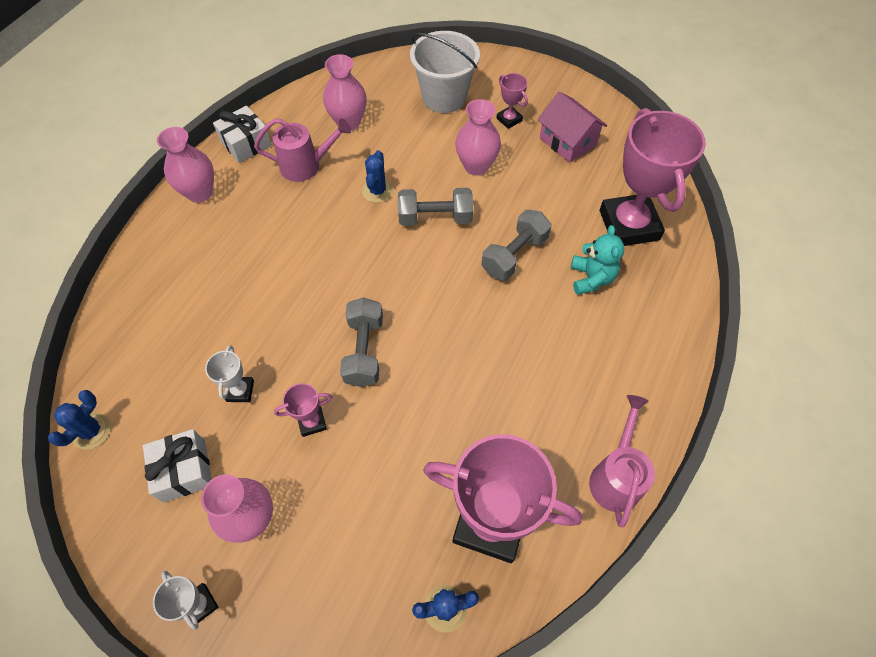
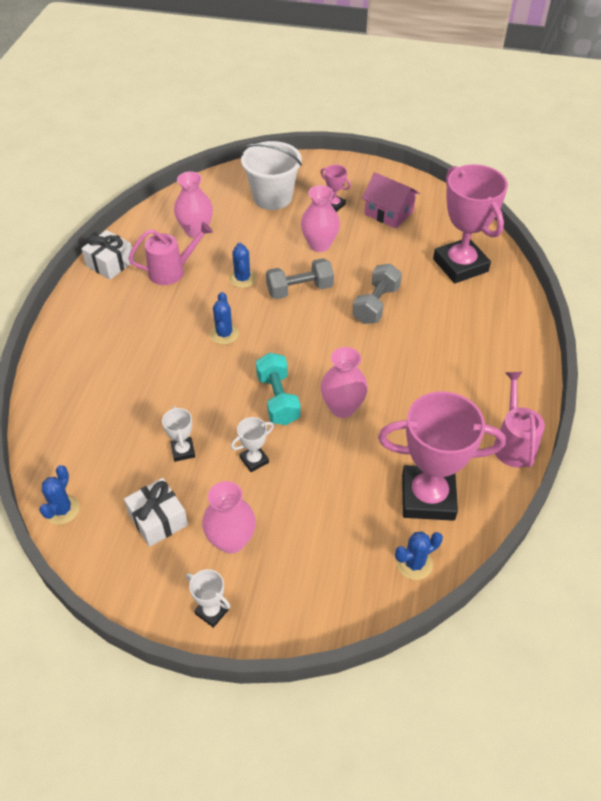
camera: 15 degrees left, 10 degrees down
pink vase [157,127,214,203] -> pink vase moved to [321,347,368,418]
pink trophy [274,383,332,437] -> white trophy [231,417,274,472]
grey dumbbell [340,297,383,387] -> turquoise dumbbell [256,353,300,425]
turquoise teddy bear [571,225,624,295] -> none
none -> blue cactus [210,292,239,345]

